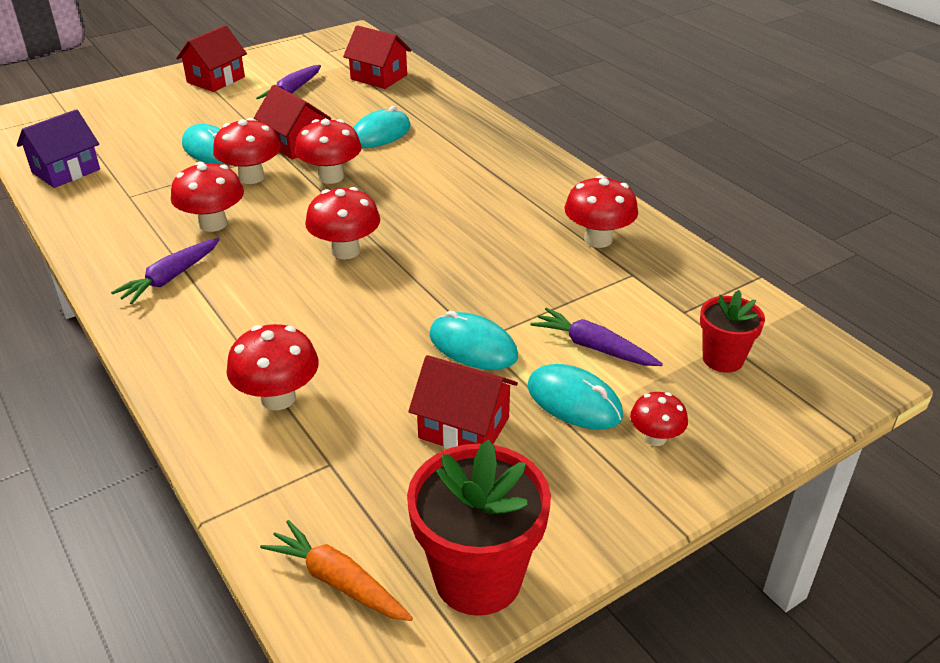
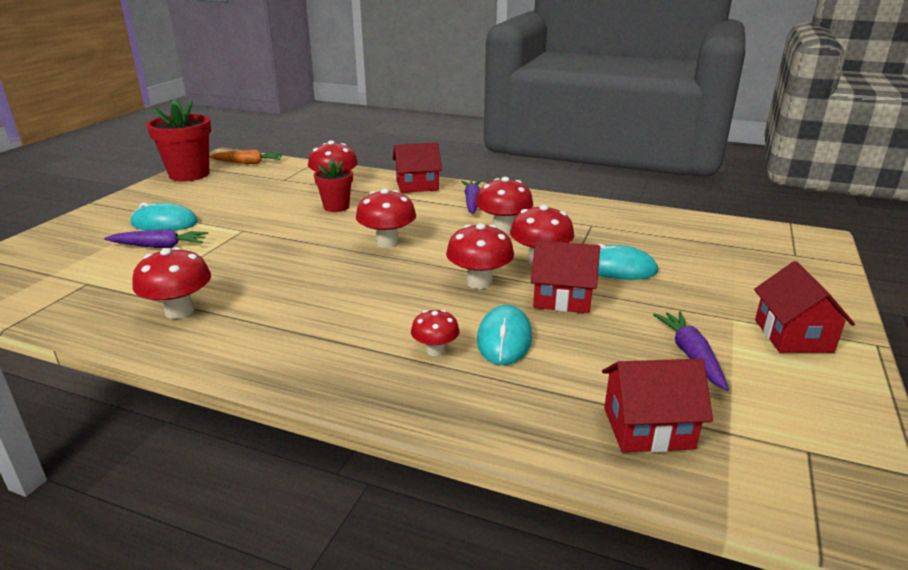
camera: 145 degrees right, 10 degrees down
purple house [17,109,100,188] -> none
red house [408,355,518,449] -> red house moved to [393,142,442,193]
turquoise mouse [430,311,518,370] -> none
red mushroom [630,392,688,446] -> red mushroom moved to [411,310,460,356]
red flower pot [700,290,765,373] -> red flower pot moved to [314,158,353,212]

